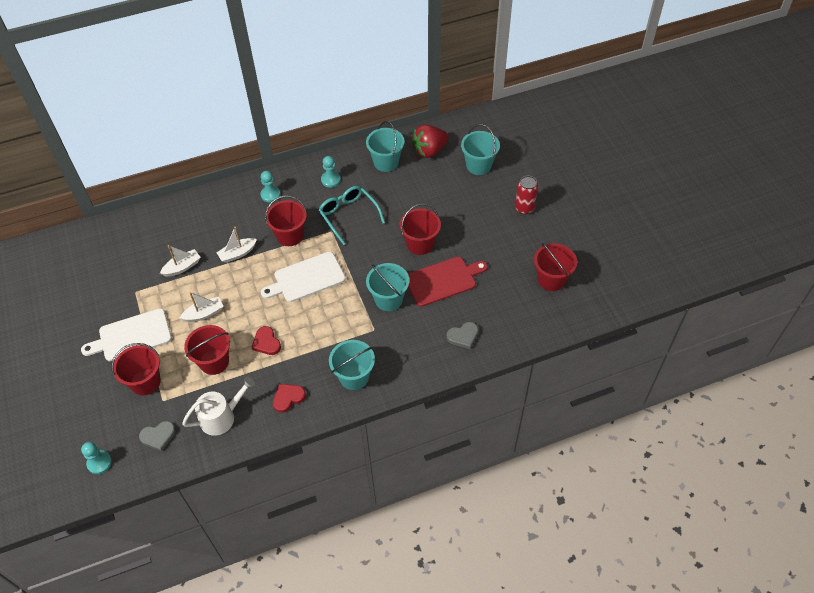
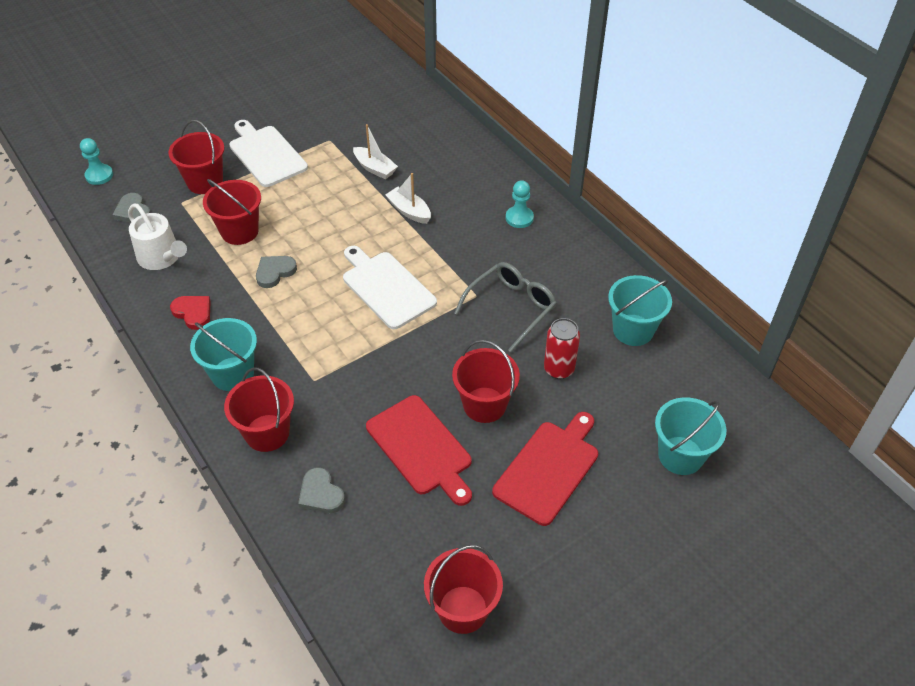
camera: 75 degrees right, 5 degrees down
white boat [180,292,224,322] -> none
red heart [252,326,281,355] -> grey heart [256,256,297,288]
red bucket [265,195,307,246] -> red bucket moved to [224,368,294,452]
turquoise glasses [319,186,385,245] -> grey glasses [454,262,557,352]
turquoise pawn [321,156,341,188] -> none
turquoise bucket [366,263,409,311] -> none
red strawberry [411,124,449,158] -> none
red can [515,176,538,214] -> red can moved to [544,318,580,379]
none -> red cutting board [492,412,598,526]

